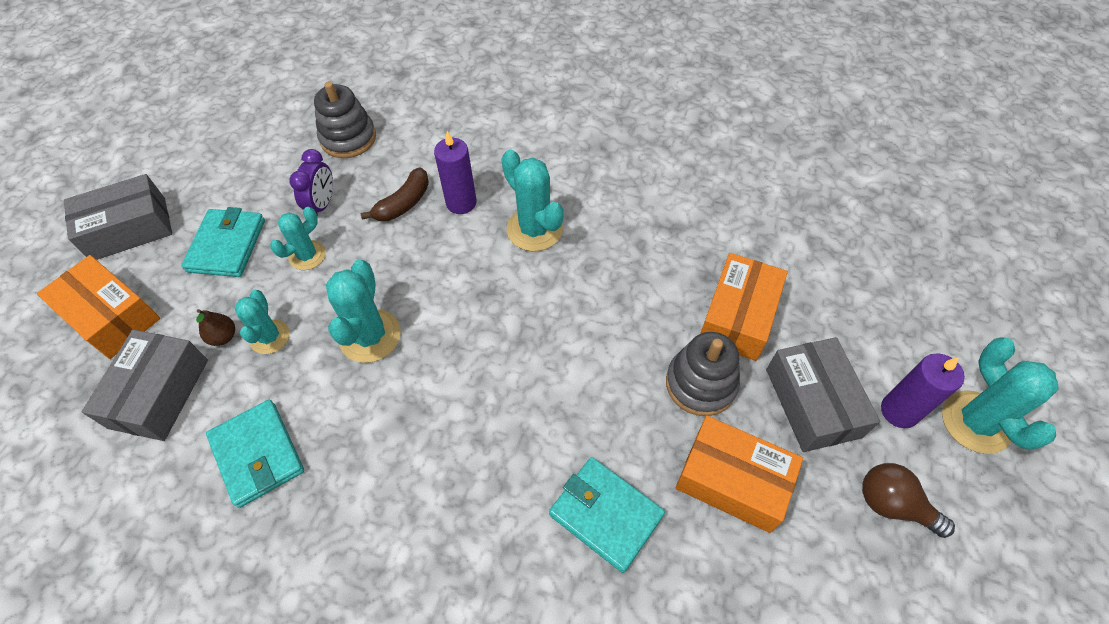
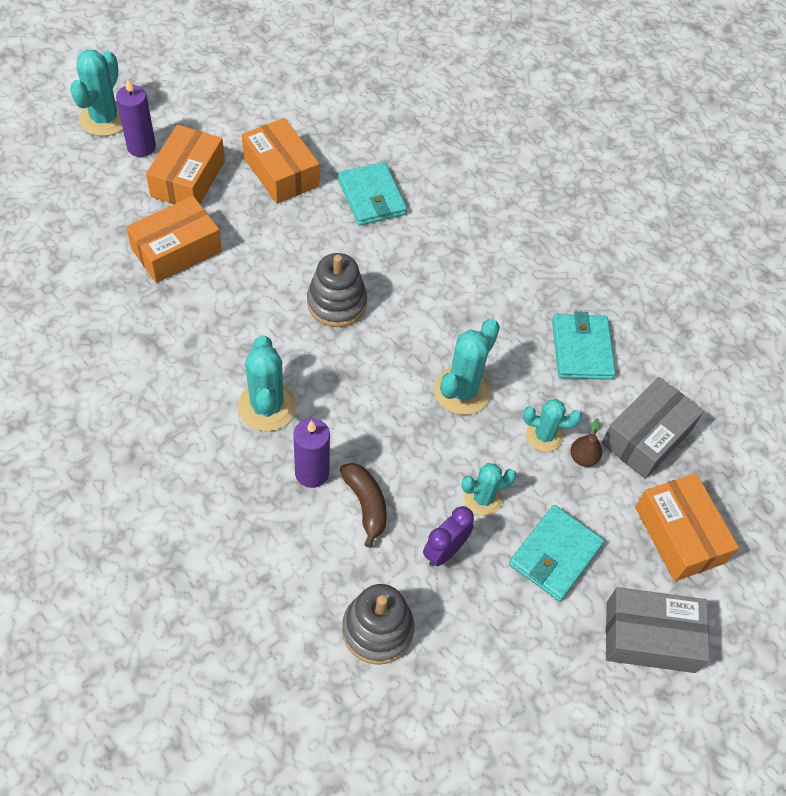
camera: 155 degrees left, 0 degrees up
turquoise cactus [235,290,290,354] -> turquoise cactus turned 75 degrees clockwise [523,399,582,452]
brown banana [361,168,429,221] -> brown banana turned 90 degrees clockwise [340,463,387,548]
grey stacking toy [666,332,740,416] -> grey stacking toy moved to [307,253,367,327]
grey box [766,337,880,452] -> orange box [146,125,225,204]
brown light bulb [862,463,955,538] -> none

